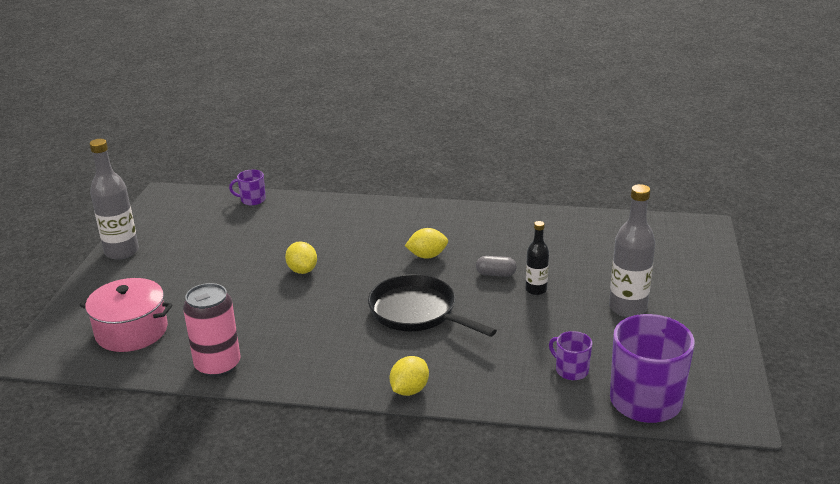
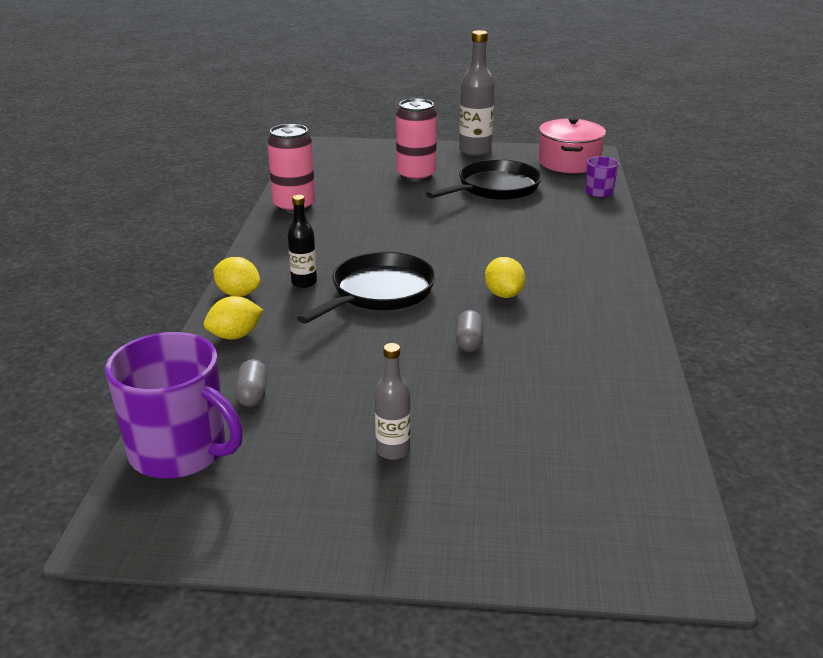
camera: 85 degrees right, 0 degrees up
pink pot [79,278,173,352] -> pink pot moved to [538,117,606,173]
yellow lemon [285,241,317,274] -> yellow lemon moved to [204,296,263,340]
black bottle [526,221,549,295] -> black bottle moved to [288,195,317,288]
purple mug [549,331,592,380] -> grey capsule [235,359,268,407]
grey bottle [609,184,655,317] -> grey bottle [375,343,411,460], size x0.59
none -> pink can [396,99,437,182]
none -> black pan [426,159,542,200]

